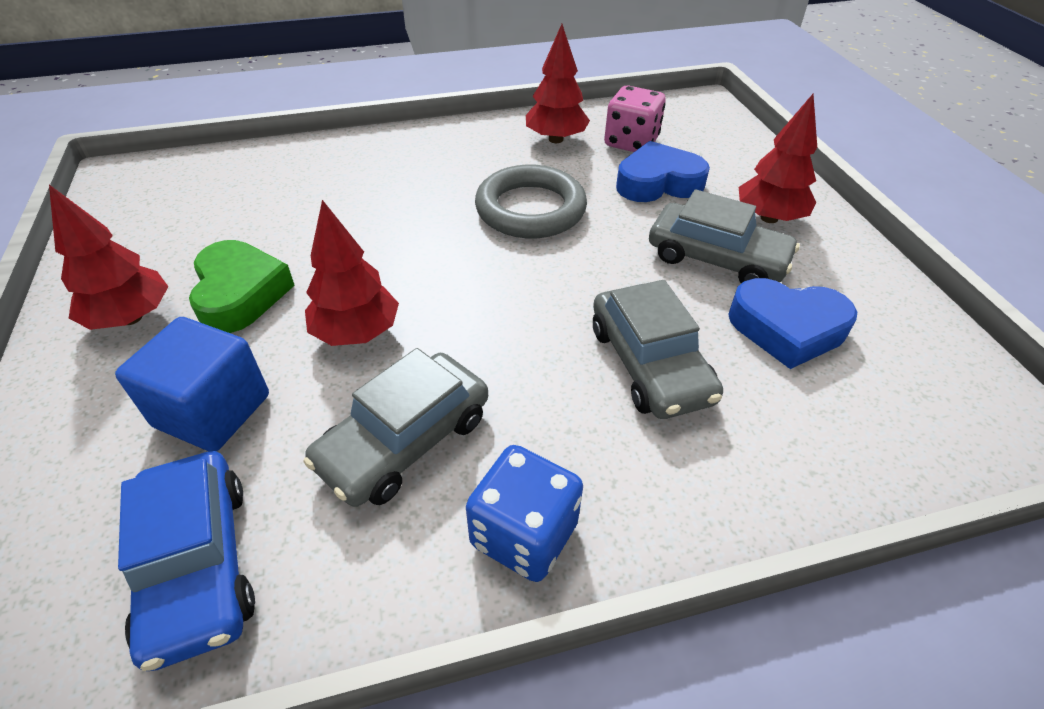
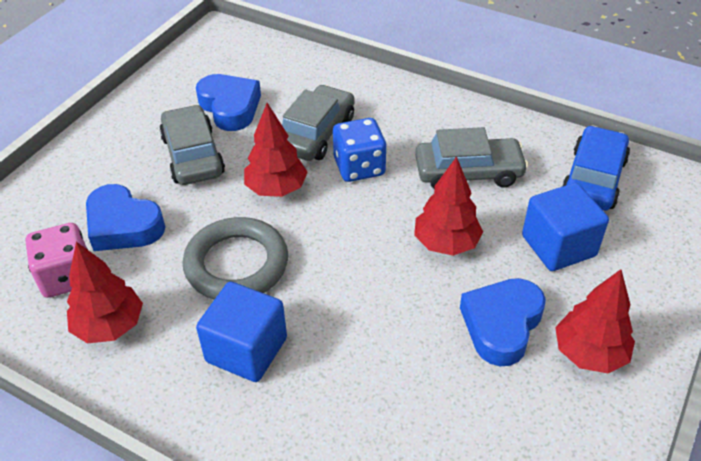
camera: 135 degrees left, 0 degrees up
green heart [189,240,295,333] -> blue heart [460,278,546,366]
blue dice [466,445,583,582] -> blue dice moved to [333,118,387,182]
red tree [739,94,817,223] -> red tree moved to [244,103,308,197]
none -> blue cube [196,282,287,382]

